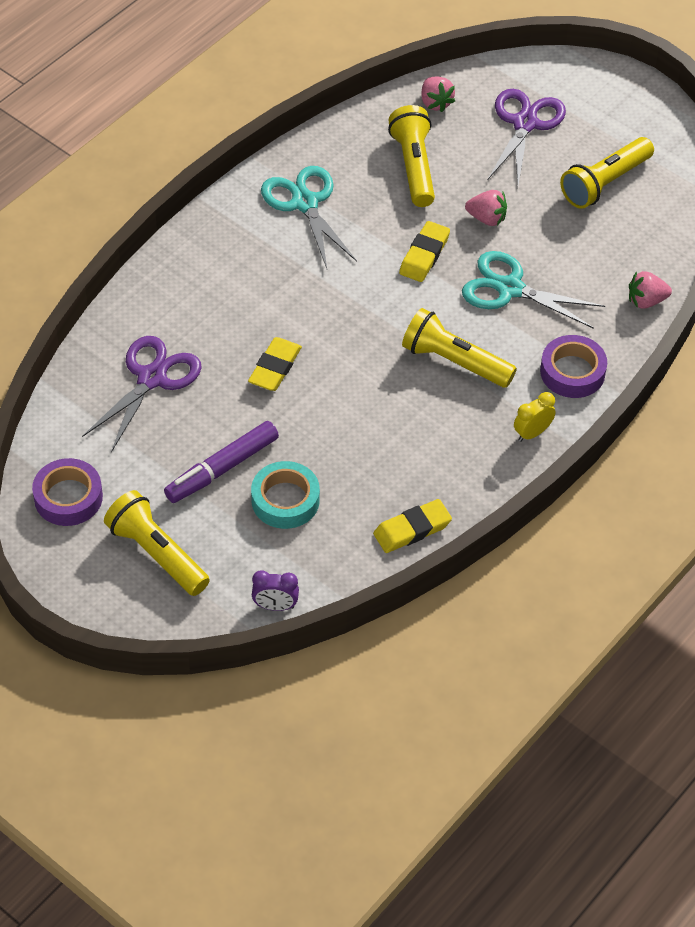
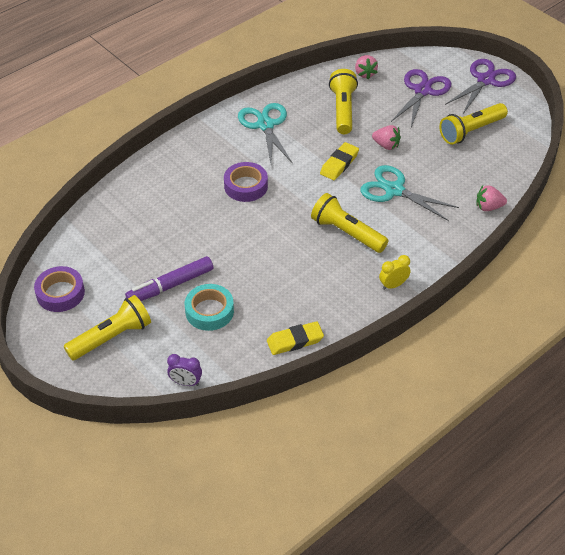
camera: 10 degrees right, 5 degrees down
purple scissors [82,336,202,452] -> purple scissors moved to [445,59,516,114]
yellow flashlight [104,490,210,596] -> yellow flashlight turned 90 degrees clockwise [64,295,151,361]
yellow eraser [248,337,302,391] -> none
purple tape [540,335,607,398] -> purple tape moved to [224,162,268,202]

